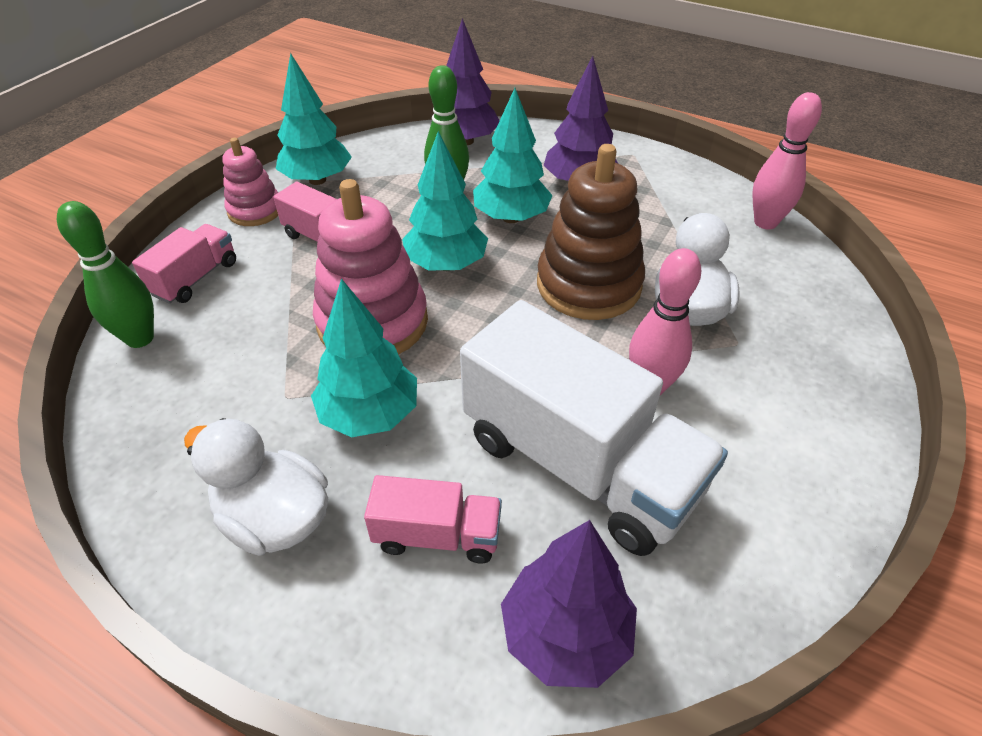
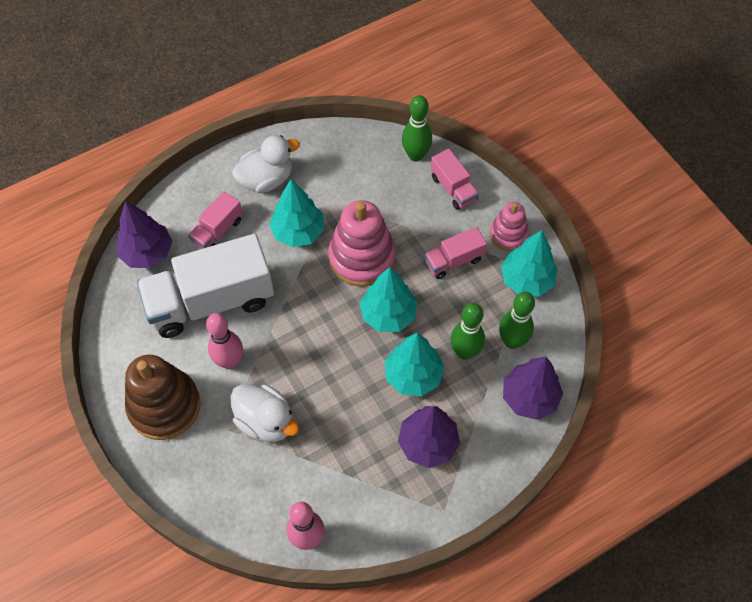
camera: 120 degrees right, 15 degrees up
brown stacking toy [537,144,645,320] -> brown stacking toy moved to [125,355,201,440]
none -> green bowling pin [499,292,535,349]

